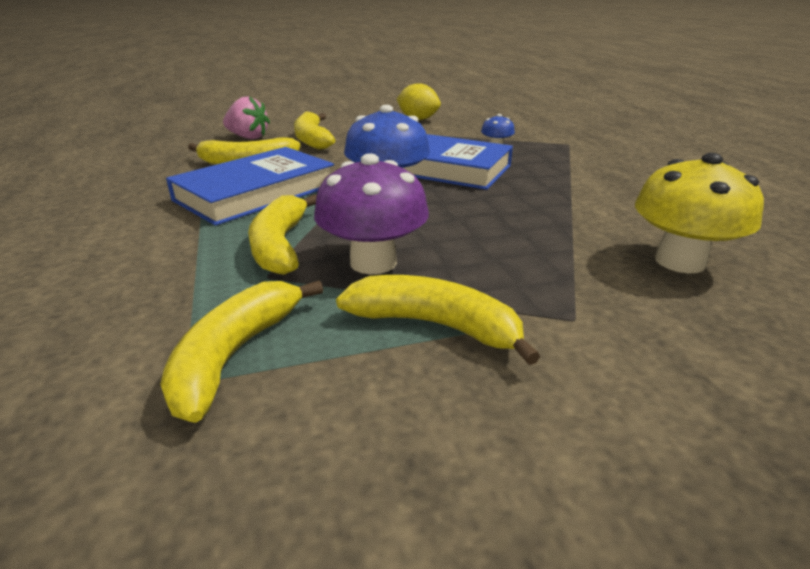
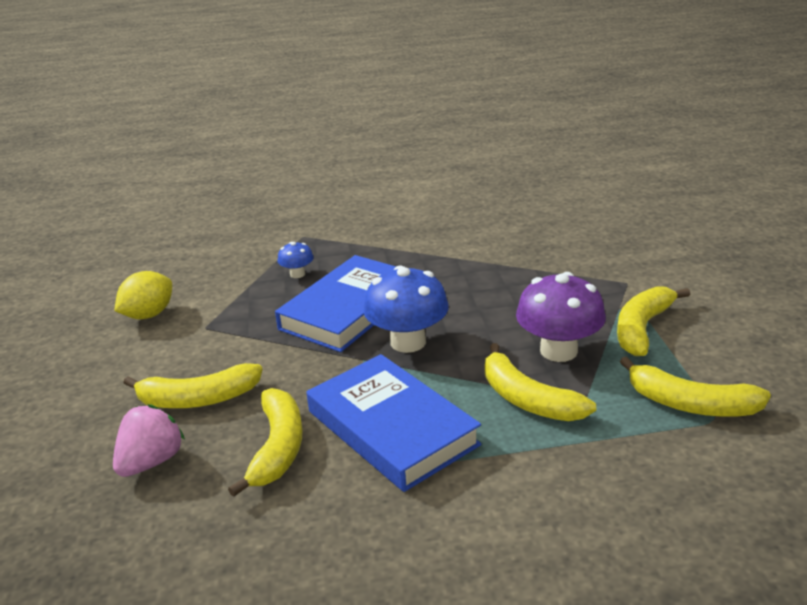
camera: 80 degrees left, 0 degrees up
yellow banana [248,194,317,275] -> yellow banana turned 45 degrees clockwise [485,343,596,421]
yellow mushroom [635,153,764,273] -> none

